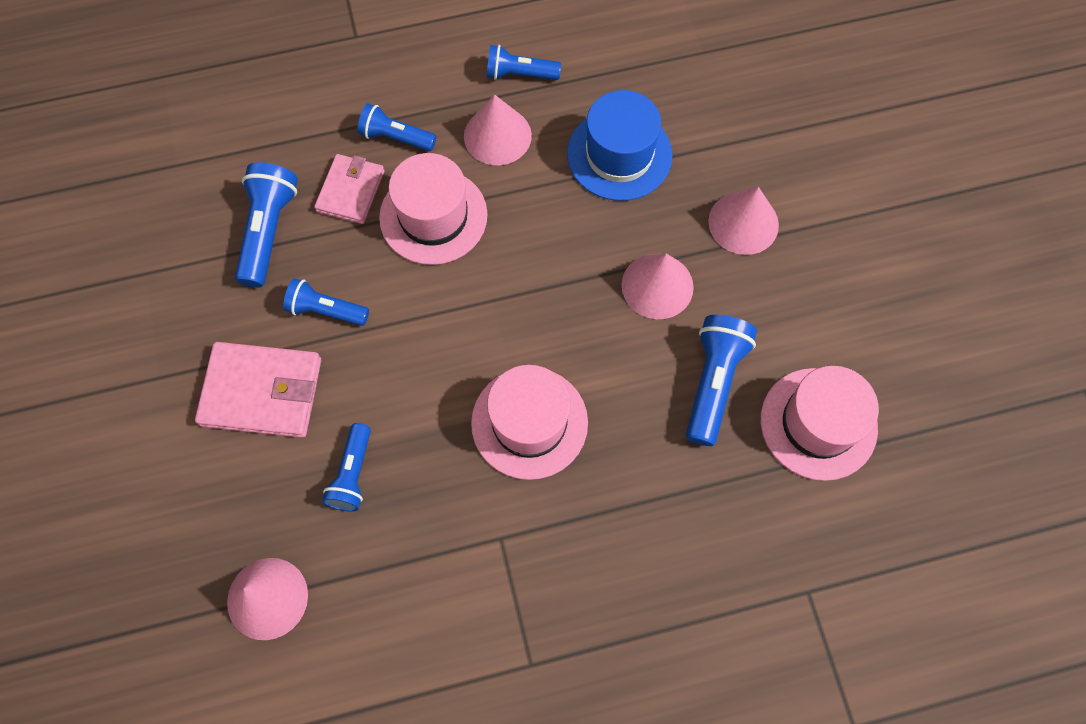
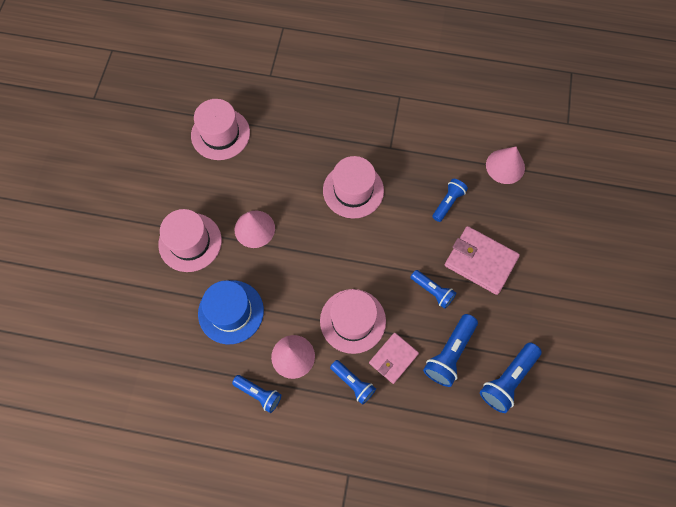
camera: 155 degrees left, 0 degrees up
blue flashlight [686,315,757,446] -> blue flashlight moved to [480,342,542,413]
pink cone [708,187,779,255] -> pink hat [158,209,222,272]

